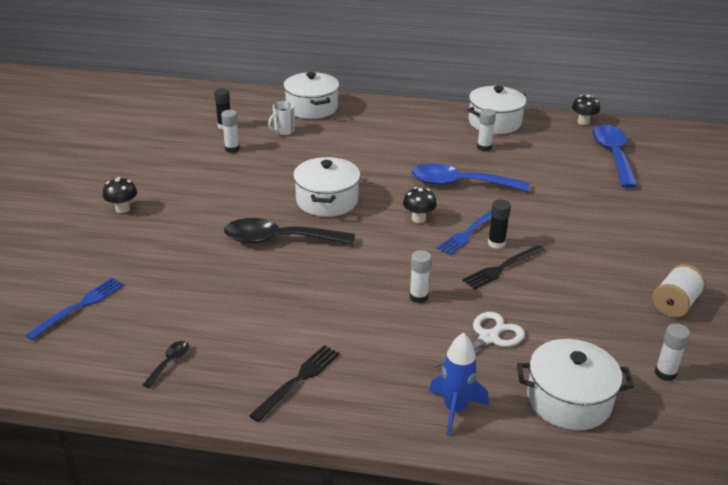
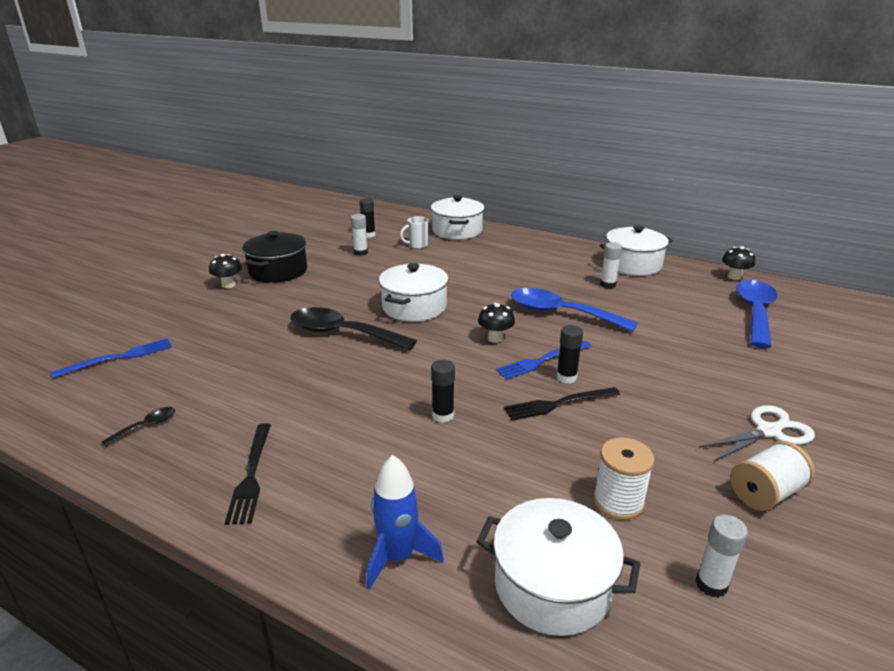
camera: 20 degrees right, 5 degrees down
black fork [249,345,340,422] -> black fork turned 120 degrees clockwise [225,423,271,525]
white glue stick [409,250,432,303] -> black glue stick [431,360,455,423]
white scissors [434,312,525,368] -> white scissors moved to [699,405,815,461]
none -> black pot [242,231,307,283]
none -> white spool [593,437,655,520]

